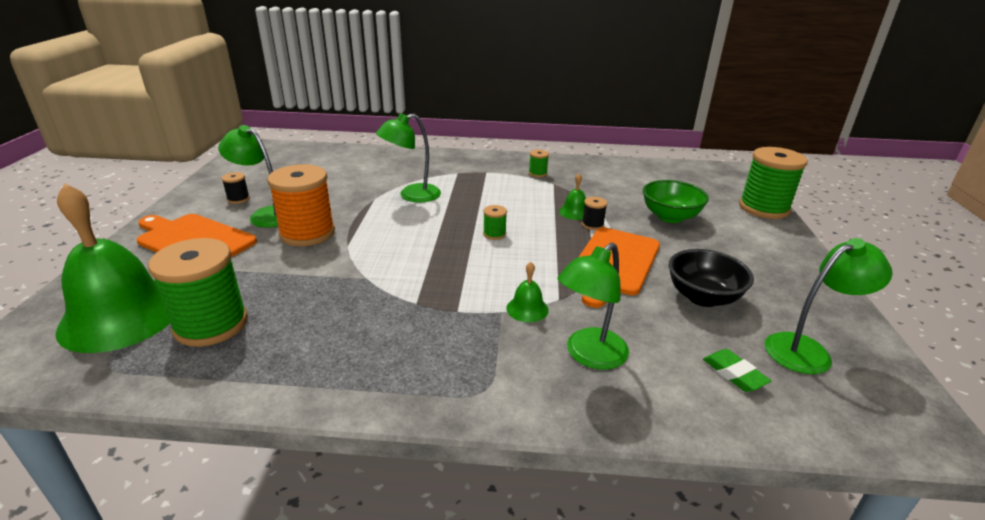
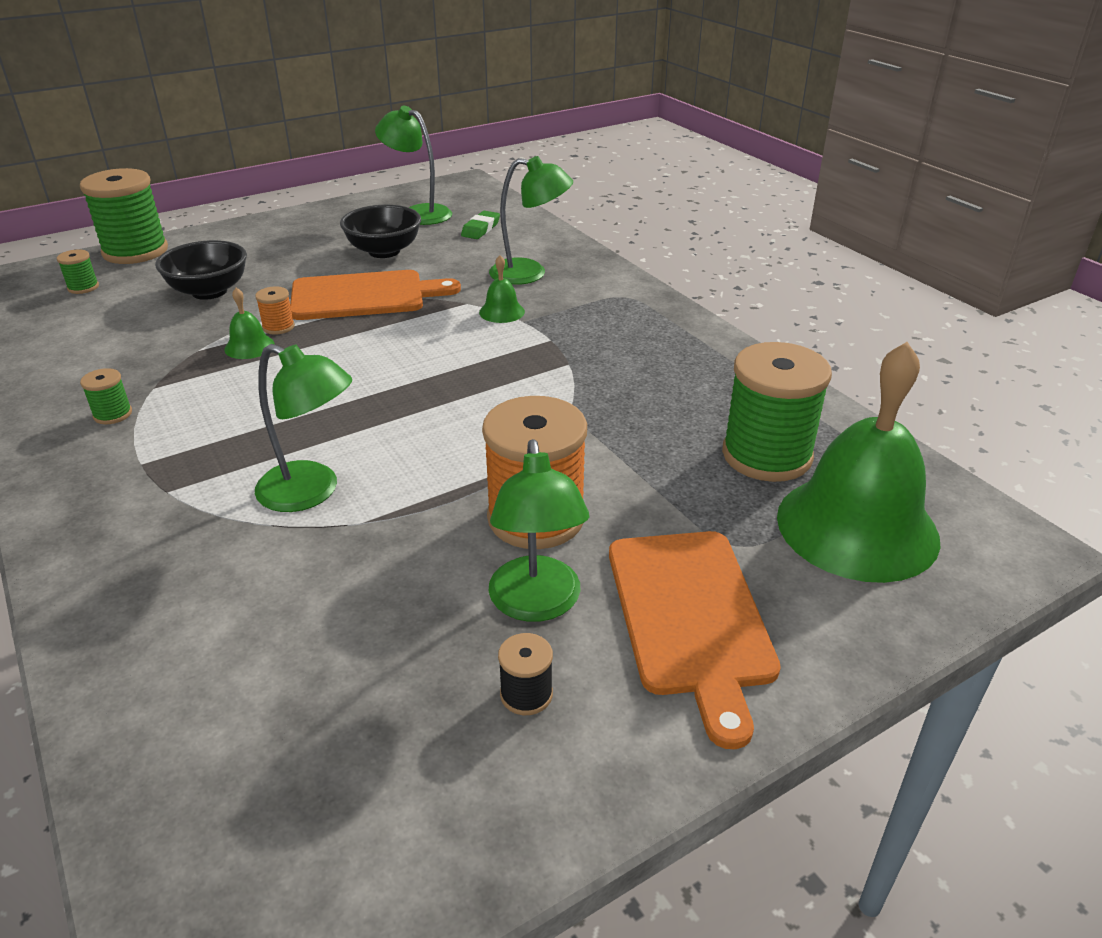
camera: 125 degrees left, 5 degrees up
green spool [483,205,507,240] -> green spool moved to [57,249,99,294]
black spool [582,197,607,230] -> orange spool [255,286,295,335]
green bowl [643,180,709,223] -> black bowl [155,240,247,300]

